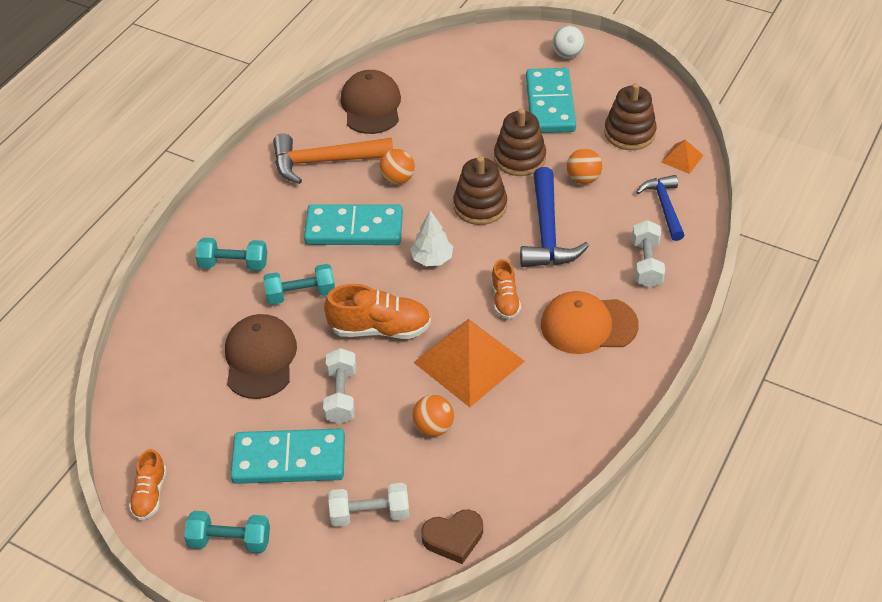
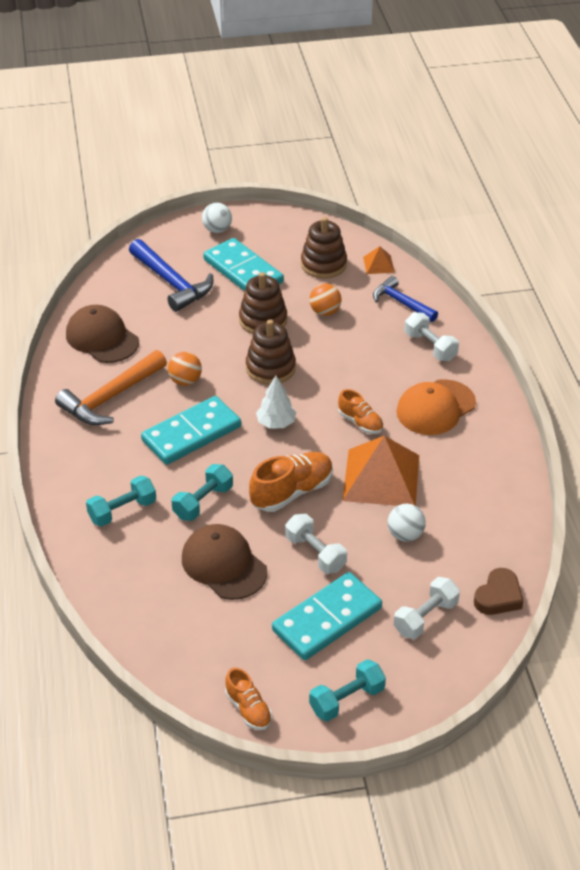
camera: 40 degrees left, 5 degrees down
orange ball [412,395,454,437] -> white ball [388,504,426,542]
blue hammer [520,167,589,267] -> blue hammer moved to [129,239,213,312]

